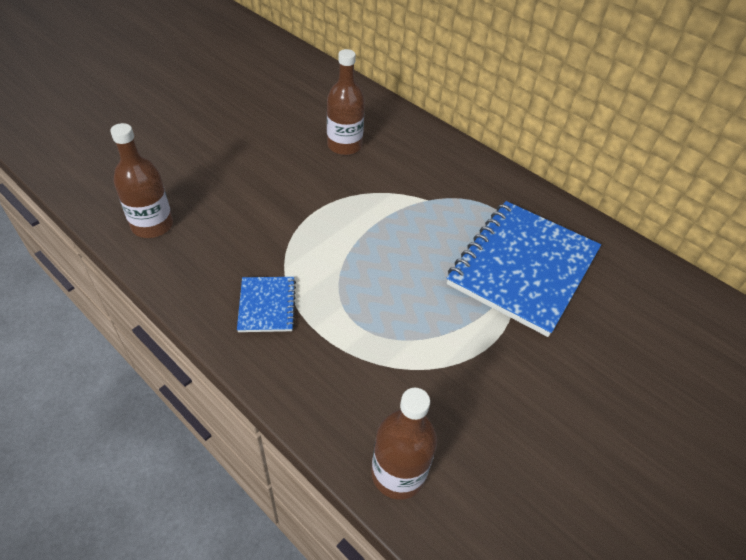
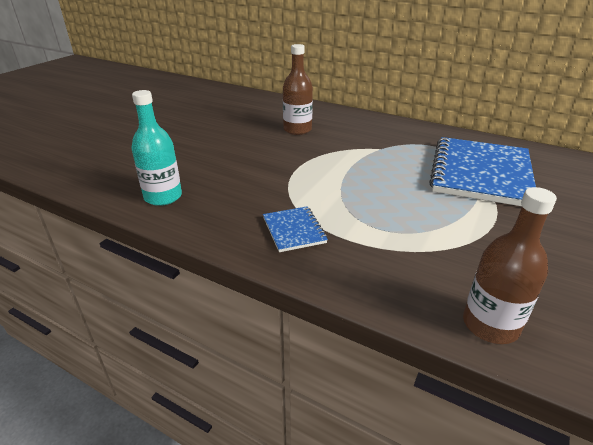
camera: 10 degrees left, 15 degrees down
brown bottle [110,123,173,238] -> turquoise bottle [131,90,182,206]

